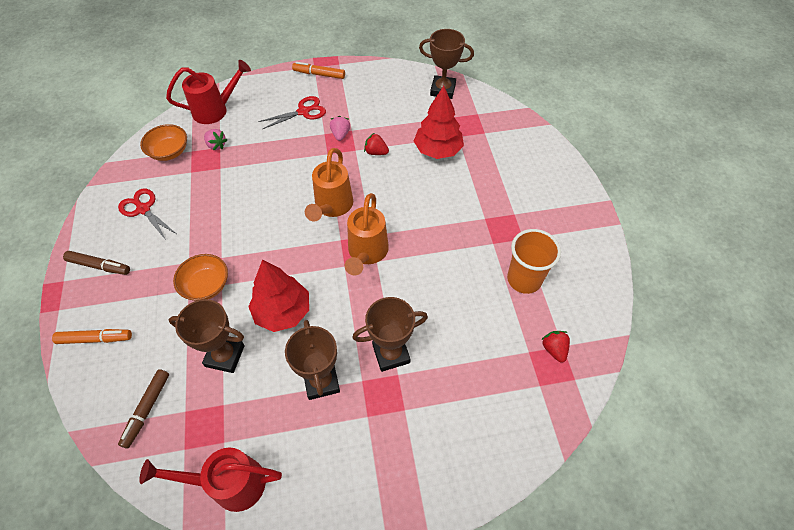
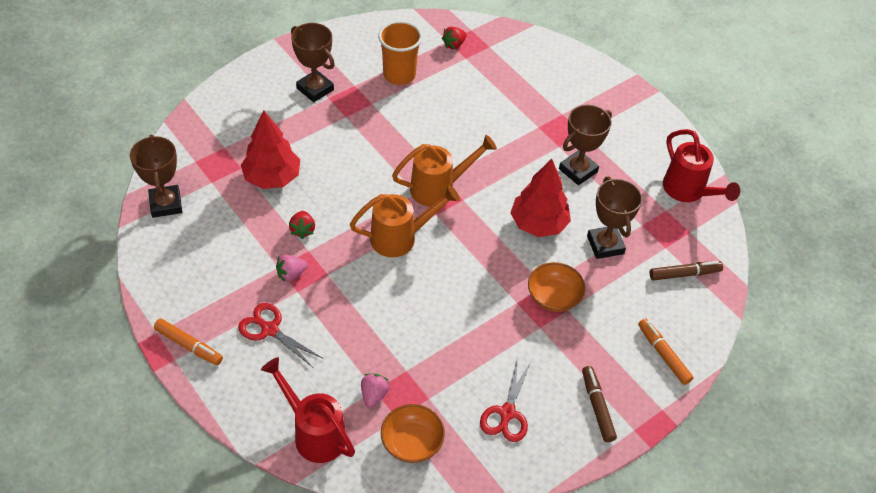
camera: 120 degrees left, 5 degrees down
orange marker [292,62,345,79] -> orange marker turned 45 degrees counterclockwise [154,319,223,365]
brown trophy [352,297,428,372] -> brown trophy moved to [291,23,335,102]

